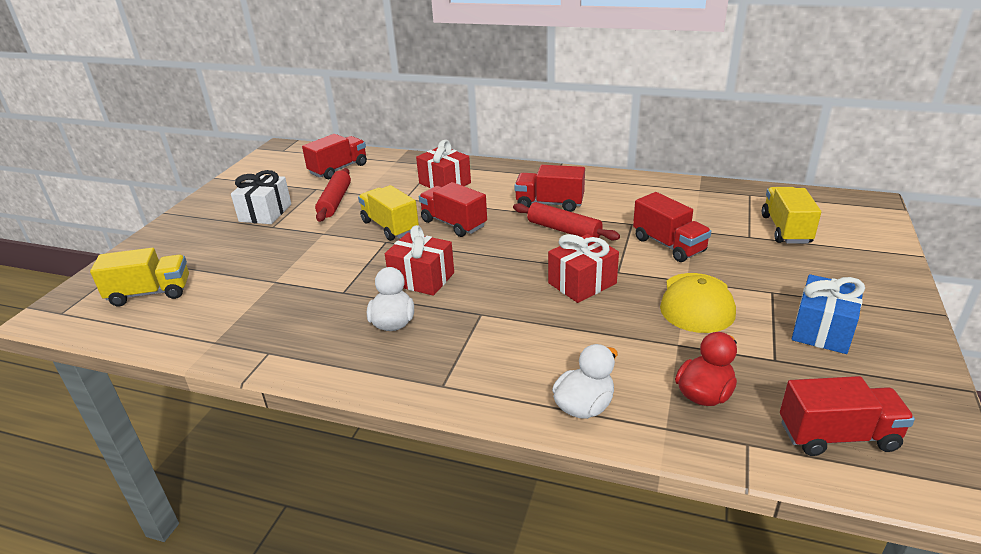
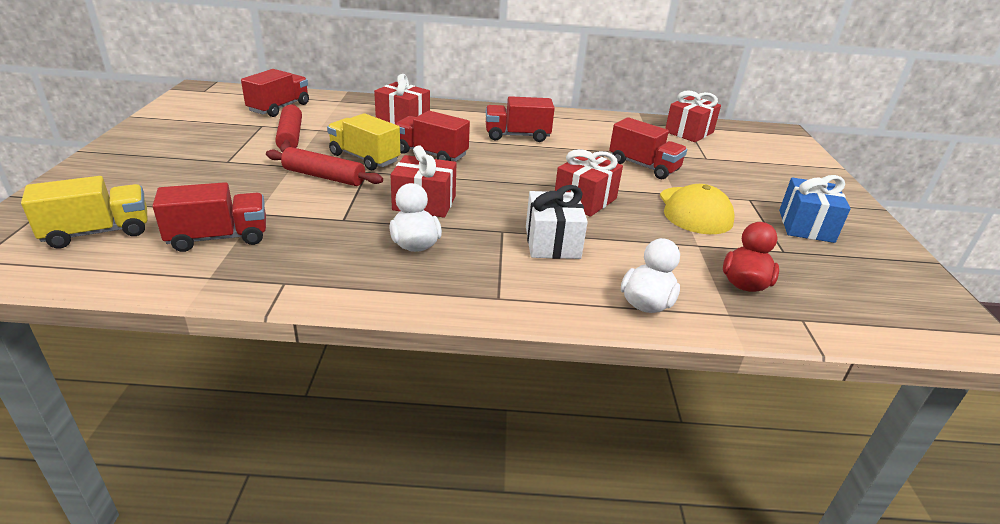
camera: 20 degrees left, 0 degrees up
white gift [231,170,291,224] -> white gift moved to [526,185,588,259]
red rolling pin [513,202,620,240] -> red rolling pin moved to [266,147,383,186]
yellow truck [762,187,821,243] -> none
red truck [780,376,915,456] -> red truck moved to [152,182,266,252]
none -> red gift [665,90,721,142]

